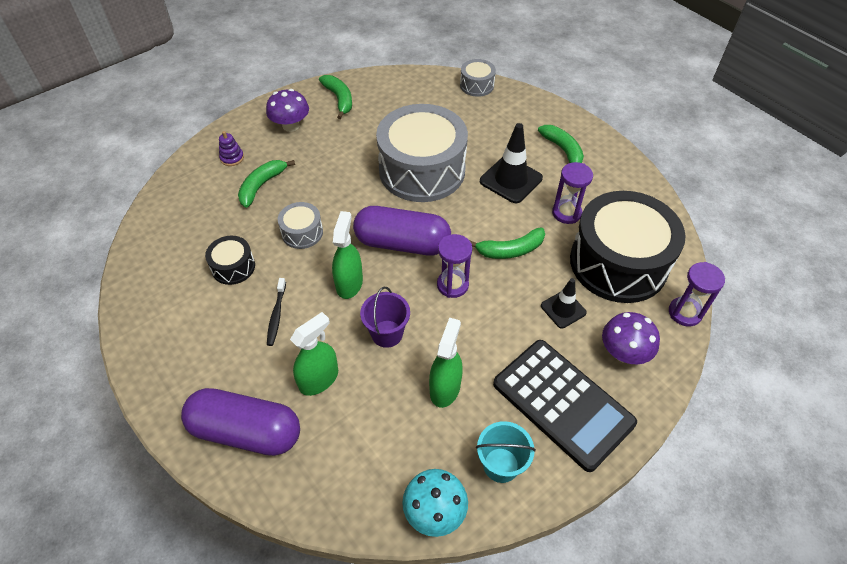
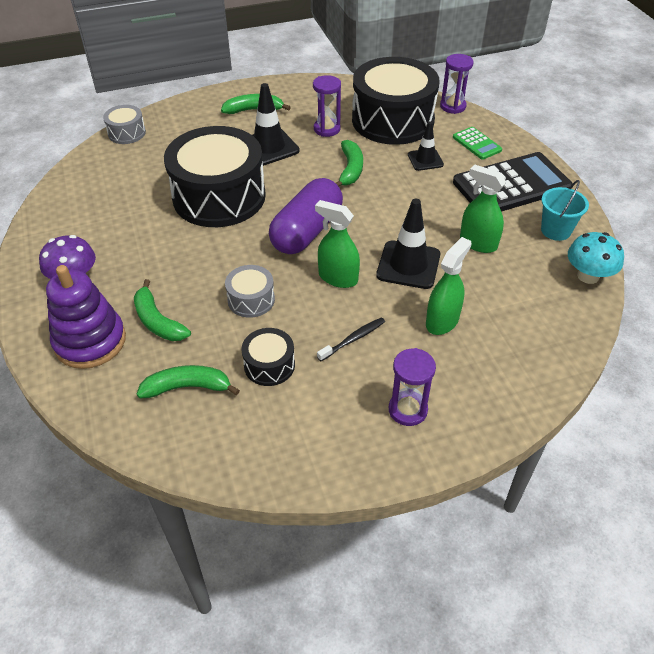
camera: 70 degrees left, 5 degrees down
purple capsule [181,388,300,456] -> none
purple stacking toy [219,131,244,166] -> purple stacking toy [46,265,126,369], size x2.29
black toothbrush [267,278,286,346] -> black toothbrush turned 60 degrees counterclockwise [317,317,385,361]
green spray bottle [290,312,338,396] -> green spray bottle turned 60 degrees clockwise [426,237,472,335]
green banana [319,75,352,119] -> green banana moved to [137,365,240,398]
purple bucket [360,287,410,348] -> black traffic cone [376,199,440,289]
grey drum [376,104,468,202] -> black drum [164,126,266,227]
purple hourglass [437,234,472,298] -> purple hourglass moved to [389,348,436,426]
purple mushroom [602,312,660,365] -> green calculator [453,127,502,160]

